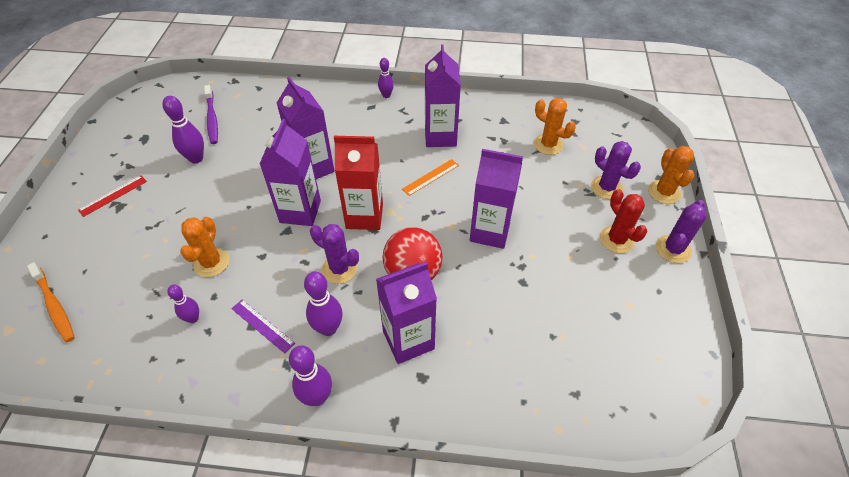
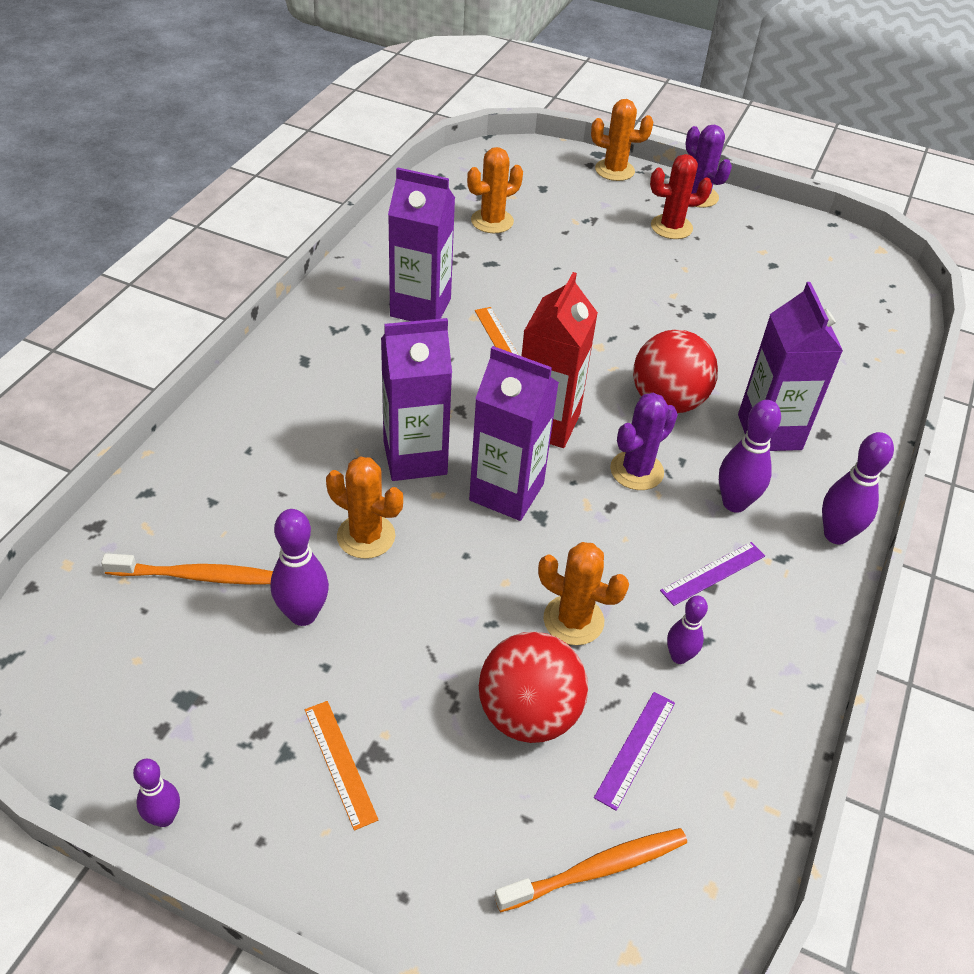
camera: 75 degrees left, 5 degrees down
red ruler [78,176,147,217] -> orange ruler [305,701,378,831]
purple toothbrush [204,85,218,144] -> orange toothbrush [101,553,273,585]
purple bowling pin [378,58,394,98] -> purple bowling pin moved to [133,759,180,827]
purple carton [470,149,523,249] -> none
purple cactus [591,141,641,199] -> none
none -> orange cactus [326,456,403,559]
none -> red ball [479,632,588,743]
none -> purple ruler [594,692,675,811]

